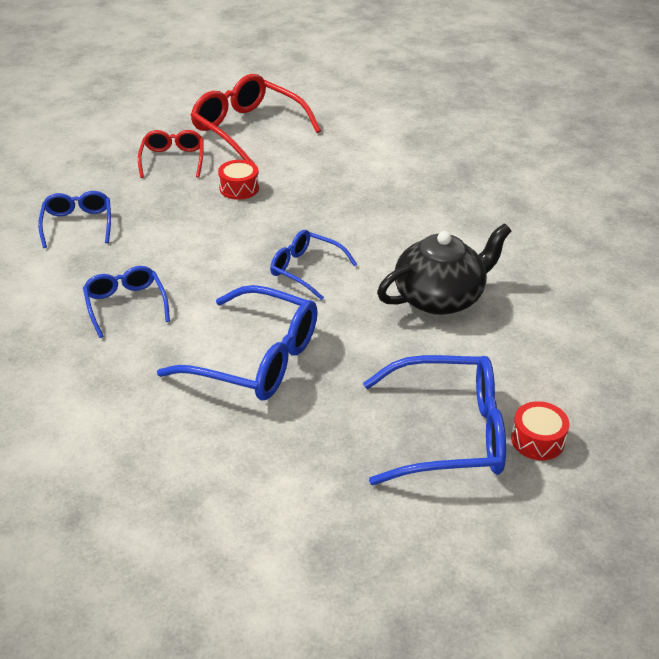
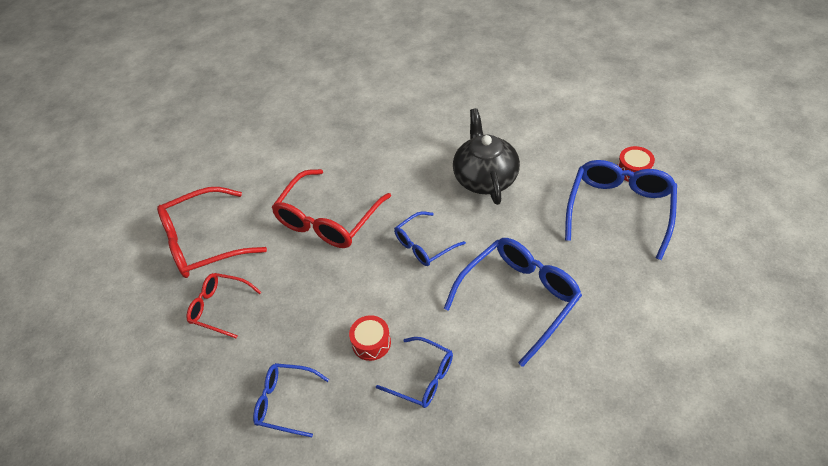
camera: 65 degrees left, 10 degrees up
blue glasses [83,266,170,338] -> blue glasses turned 150 degrees counterclockwise [376,337,453,408]
red drum [218,160,259,200] -> red drum moved to [349,315,391,361]
none -> red glasses [271,169,391,248]

